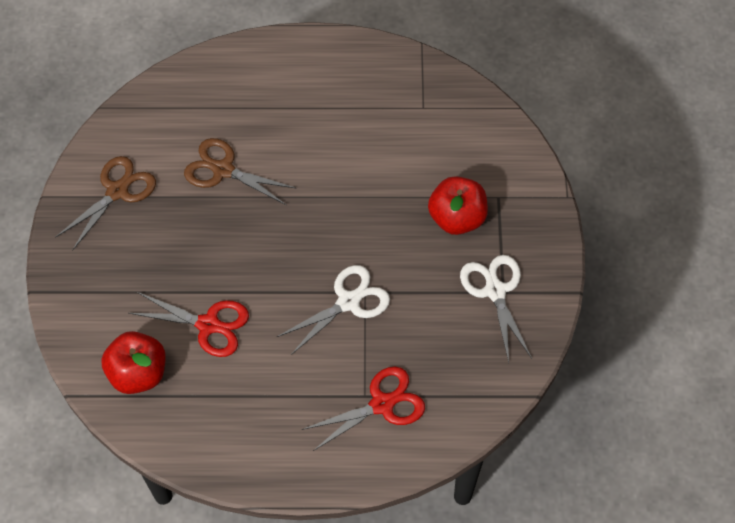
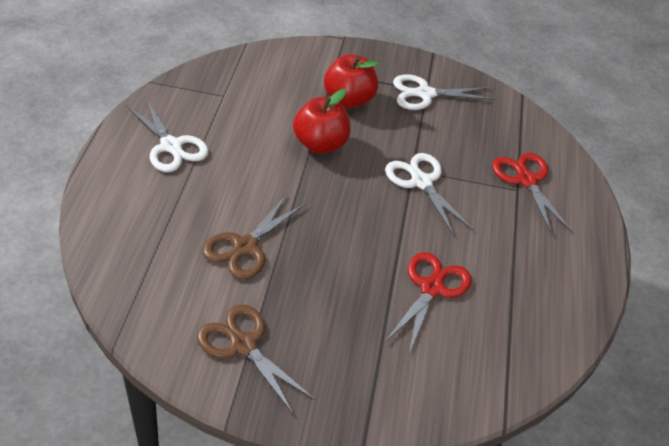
camera: 85 degrees left, 15 degrees down
red apple [101,331,166,394] -> red apple moved to [293,89,351,154]
none -> white scissors [126,97,209,172]

